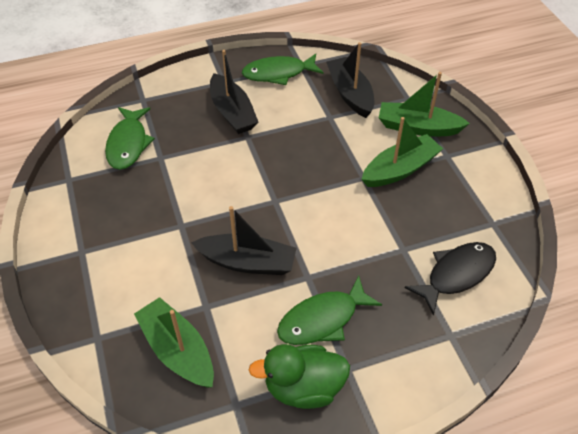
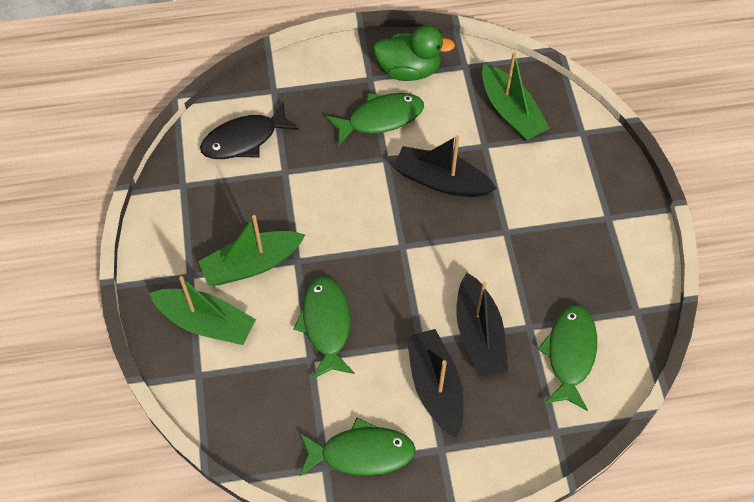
camera: 170 degrees left, 10 degrees up
black boat [326,42,374,118] -> black boat moved to [456,273,508,376]
none -> green fish [294,276,355,379]

